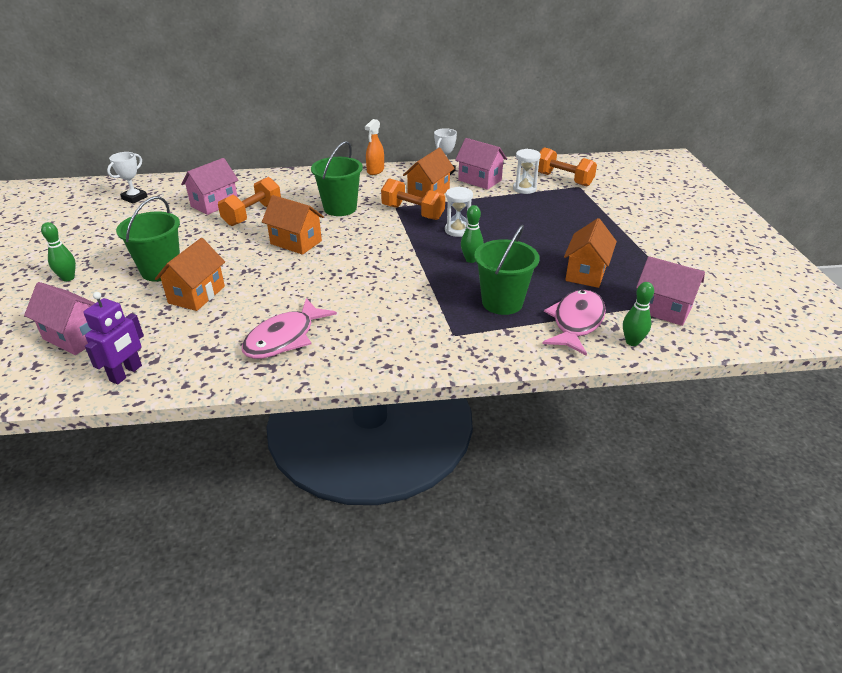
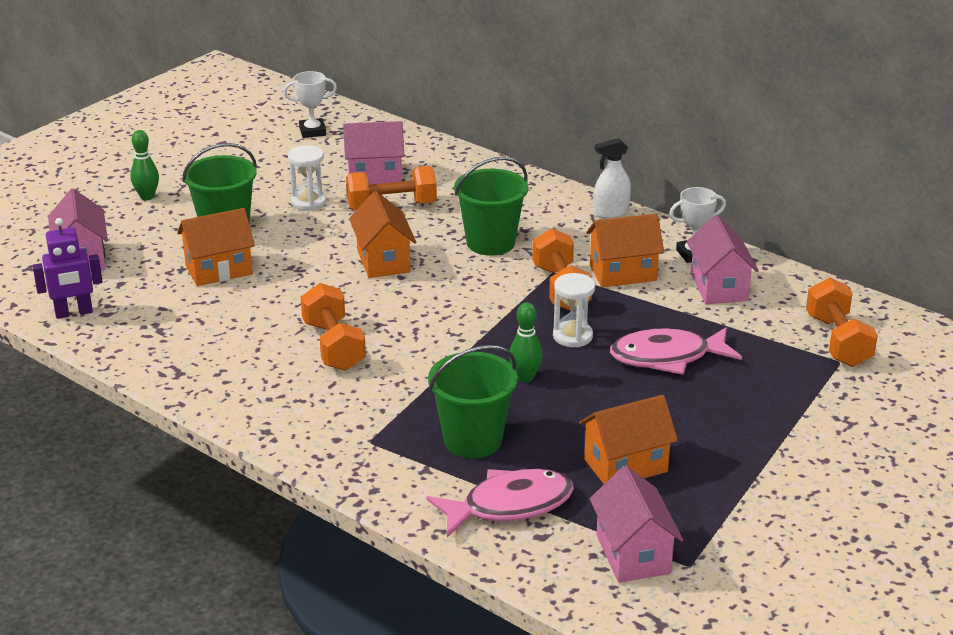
camera: 45 degrees right, 5 degrees down
pink fish [242,298,337,359] -> pink fish moved to [610,327,742,375]
orange spray bottle [365,119,384,175] -> white spray bottle [594,138,631,219]
white hourglass [513,149,541,194] -> white hourglass moved to [288,145,326,211]
green bowling pin [623,282,654,346] -> none
none -> orange dumbbell [301,283,366,371]

